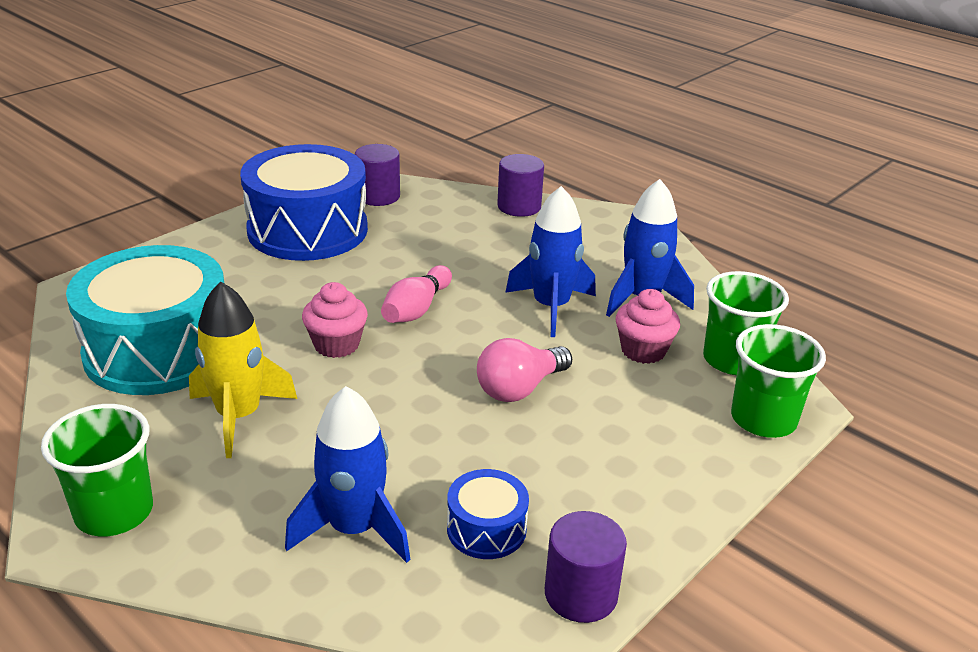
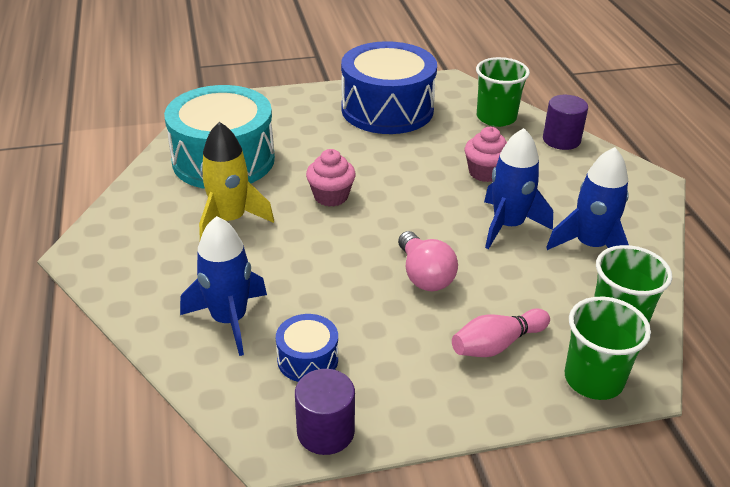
camera: 35 degrees right, 5 degrees up
green cup [41,404,153,536] -> green cup moved to [476,57,530,127]
purple cylinder [355,144,400,206] -> none
pink bowling pin [381,265,452,323] -> pink bowling pin moved to [452,308,550,357]
pink light bulb [477,338,572,402] -> pink light bulb turned 105 degrees counterclockwise [398,231,458,291]
pink cupcake [615,289,680,364] -> pink cupcake moved to [465,127,507,182]

